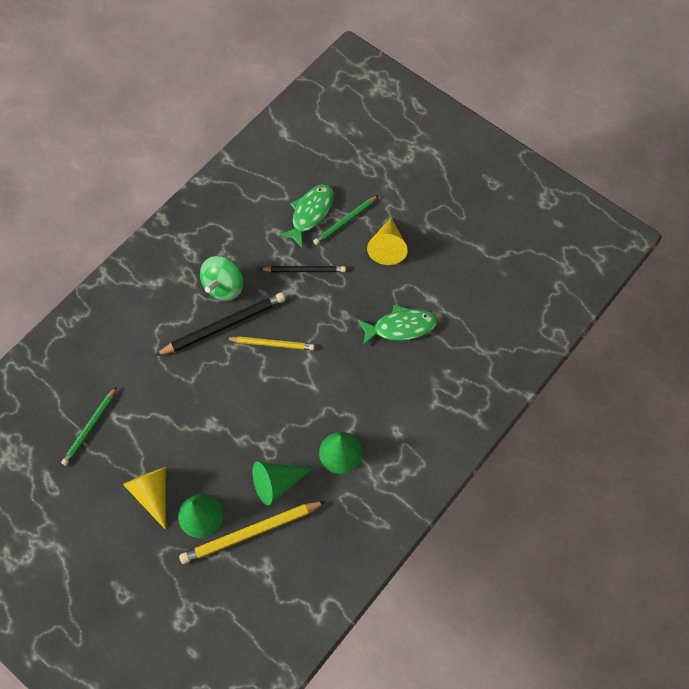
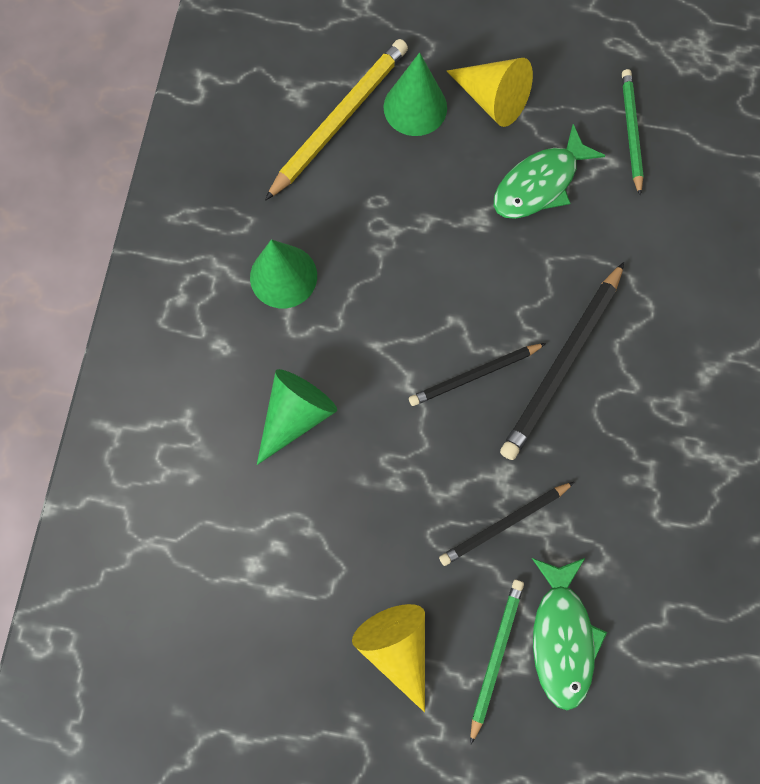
camera: 150 degrees right, 10 degrees up
green spinning top [200,256,243,301] -> none
yellow pencil [225,336,314,350] -> black pencil [409,343,546,406]
green cone [253,462,313,506] -> green cone moved to [257,369,337,465]
green fish [357,305,438,346] -> green fish moved to [494,124,606,219]

